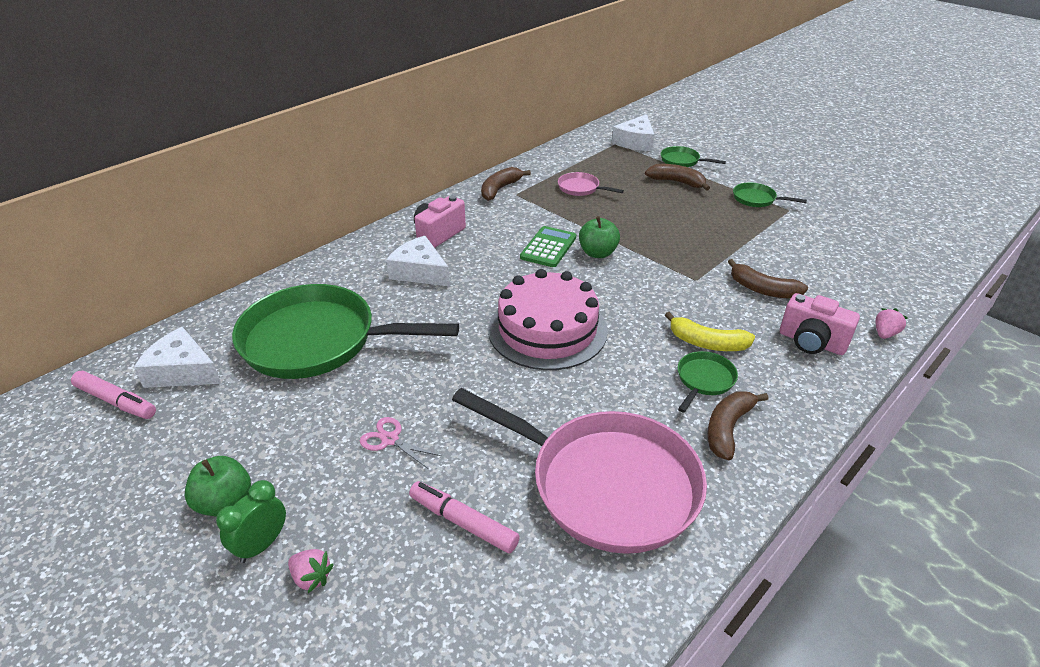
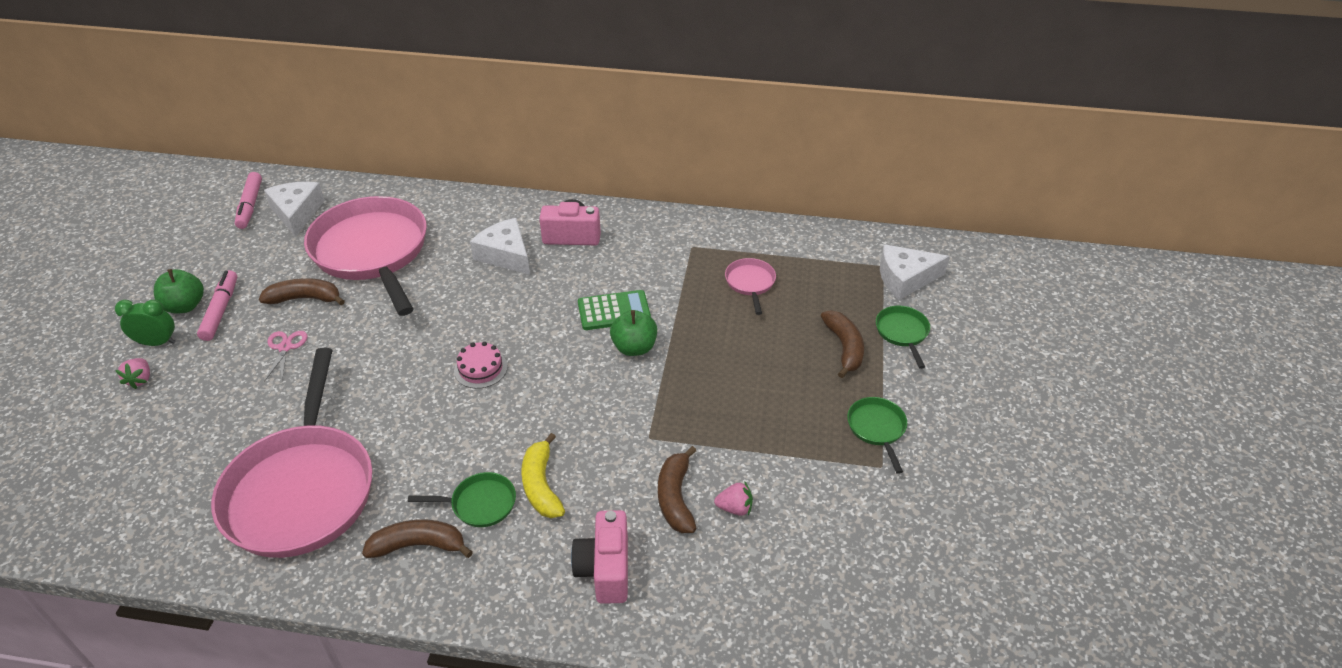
camera: 55 degrees right, 5 degrees up
green pan [232,284,459,379] -> pink pan [304,196,427,316]
white cheese [386,236,450,286] -> white cheese turned 45 degrees counterclockwise [470,218,530,275]
pink marker [409,481,520,553] -> pink marker moved to [197,270,237,341]
brown banana [481,167,531,201] -> brown banana moved to [259,278,345,305]
pink cake [488,269,608,370] -> pink cake [454,341,508,389], size x0.43
pink strawberry [875,308,908,339] -> pink strawberry moved to [714,481,753,516]

